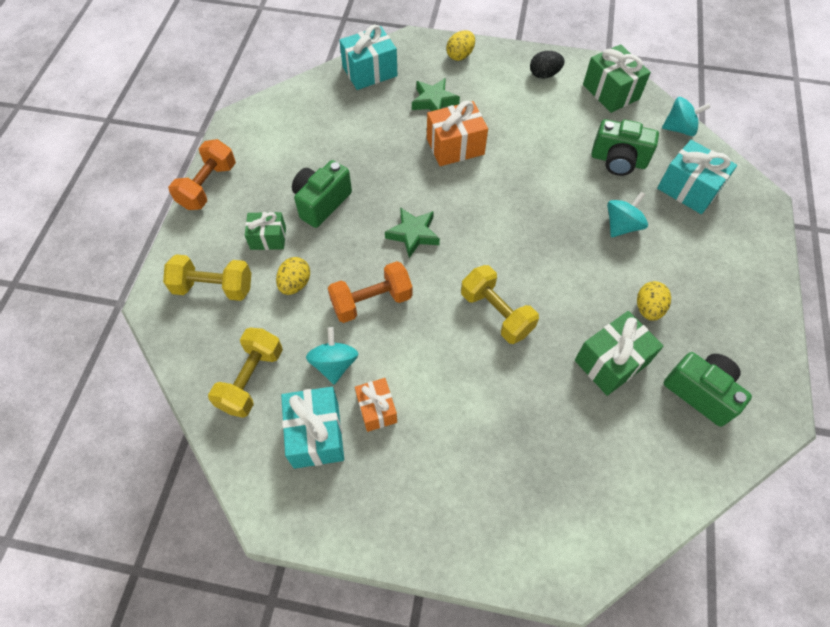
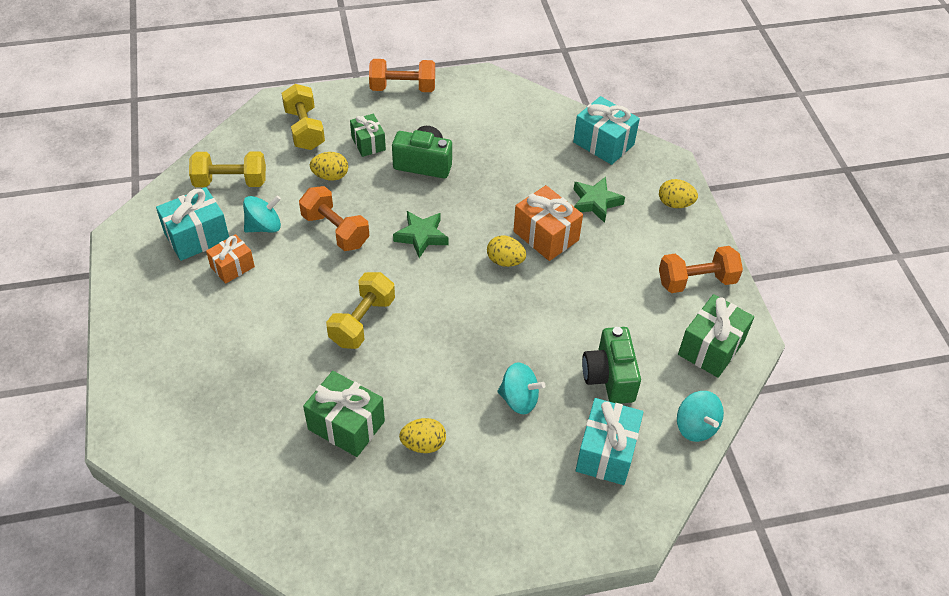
camera: 65 degrees right, 10 degrees down
black egg [530,51,565,78] -> orange dumbbell [659,246,743,293]
green camera [664,352,752,427] -> none
none -> yellow egg [487,235,526,267]

